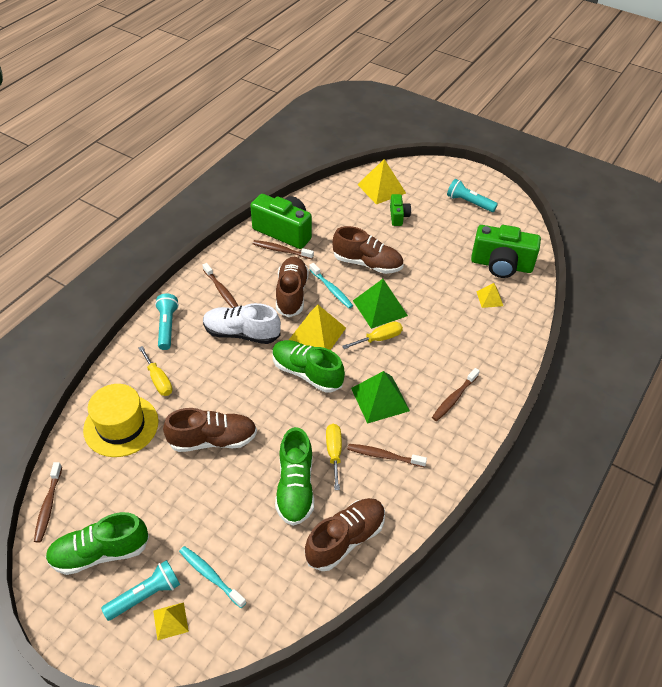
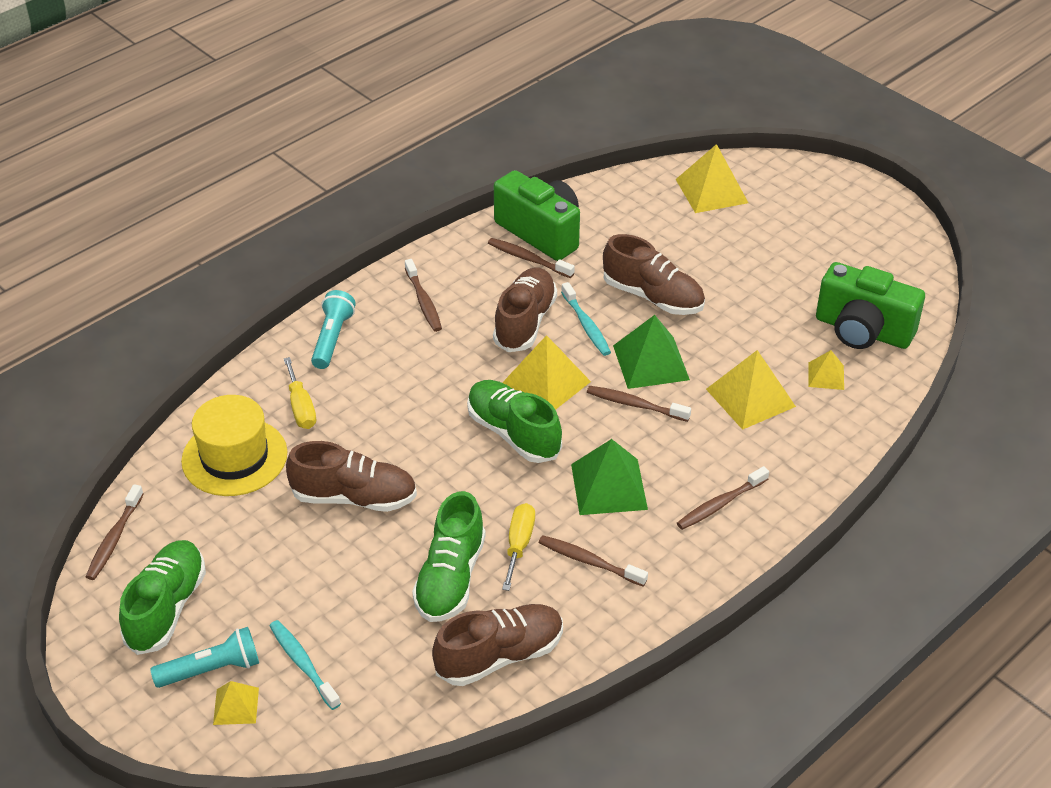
camera: 15 degrees right, 5 degrees down
green shoe [45,512,149,575] -> green shoe turned 105 degrees clockwise [119,540,206,655]
white shoe [203,303,281,344] -> none
yellow screwdriver [342,322,403,349] -> brown toothbrush [587,386,691,422]
green camera [390,194,411,226] -> none
turquoise flashlight [447,179,498,212] -> none
none -> yellow pyramid [706,350,796,430]

